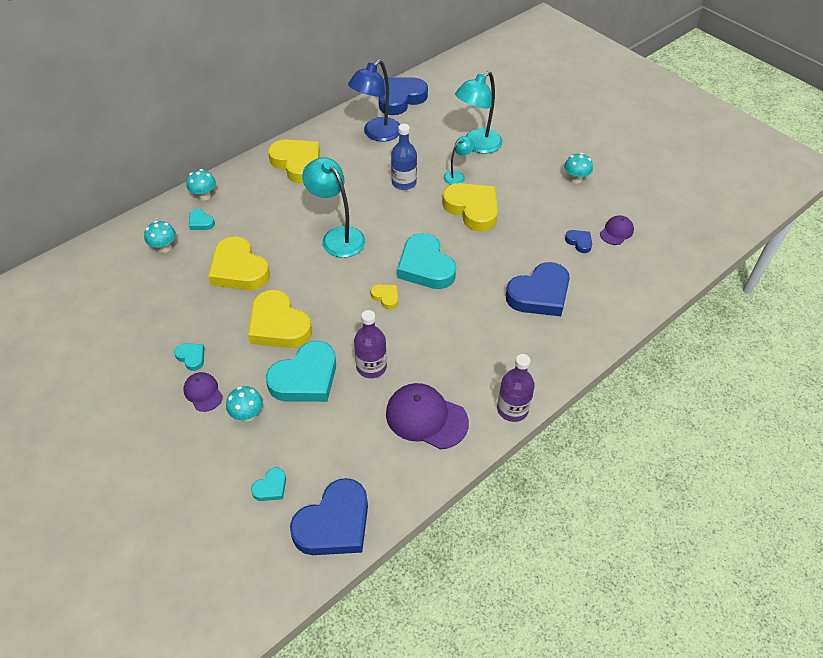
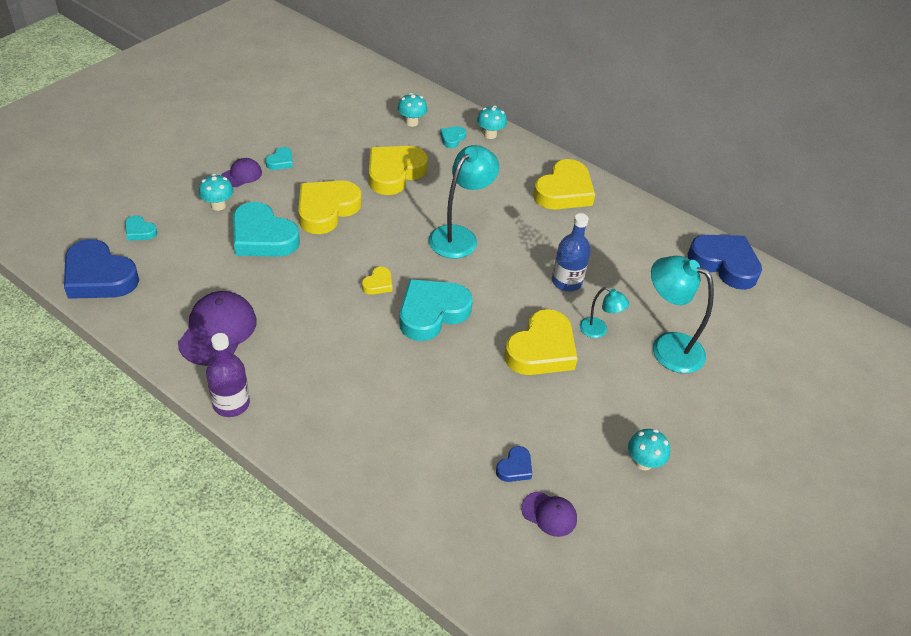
camera: 75 degrees right, 5 degrees down
blue lamp [348,60,400,142] -> none
purple bottle [354,310,387,378] -> none
blue heart [506,262,570,316] -> none

